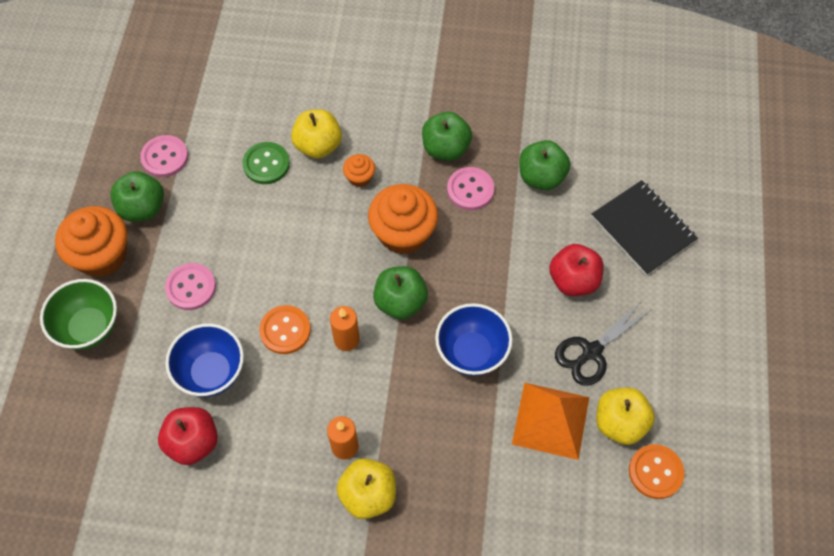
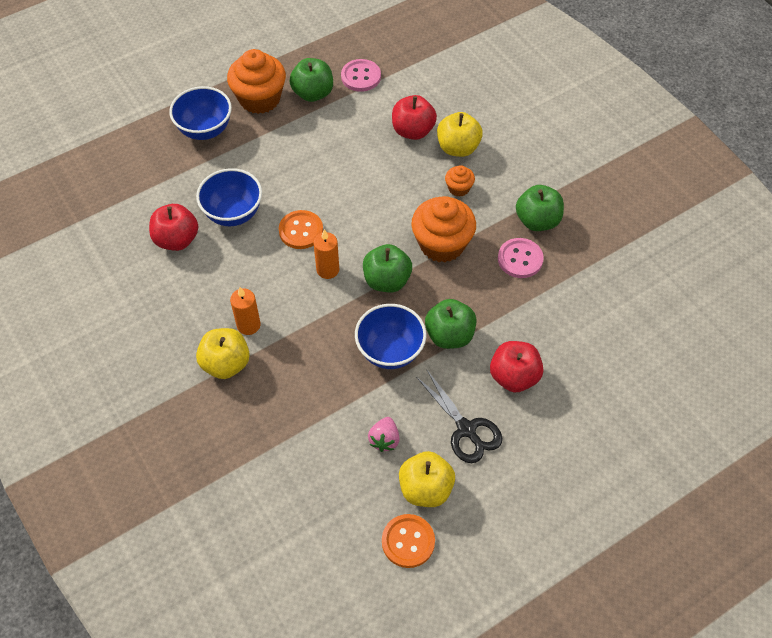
camera: 50 degrees right, 5 degrees down
green bowl [40,279,117,350] -> blue bowl [169,86,232,140]
pink button [165,263,216,310] -> none
green button [242,142,290,184] -> red apple [392,95,437,140]
orange pyramid [512,383,589,460] -> pink strawberry [368,417,400,452]
green apple [519,140,570,190] -> green apple moved to [425,299,477,349]
black scissors [555,301,651,386] -> black scissors turned 135 degrees counterclockwise [417,370,502,463]
black notebook [592,180,698,276] -> none

